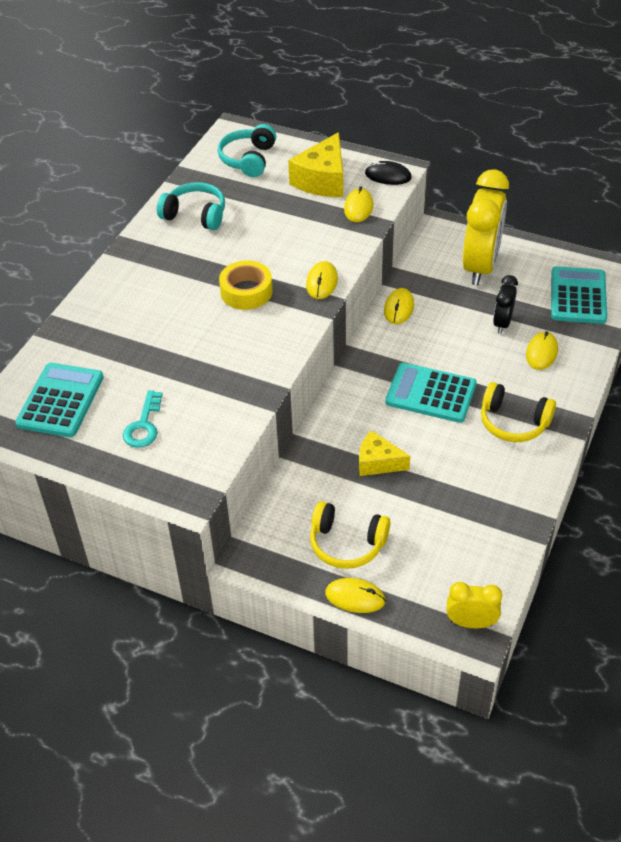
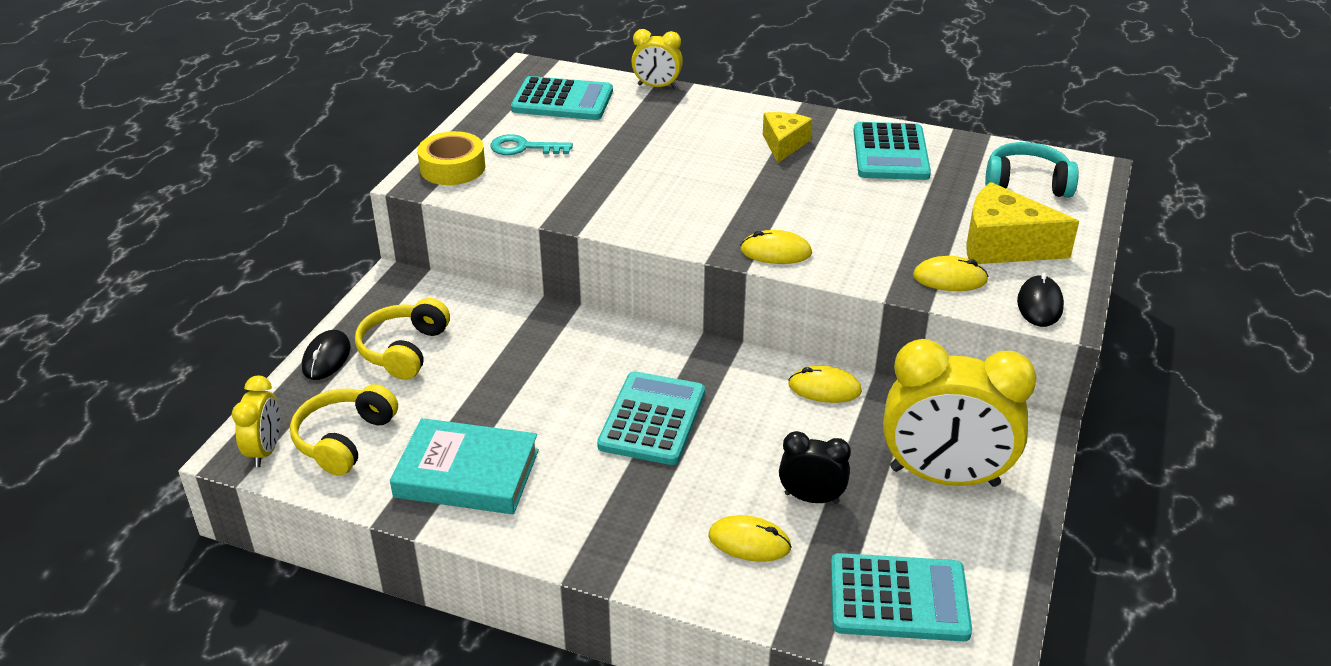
camera: 85 degrees right, 10 degrees down
turquoise headphones [157,182,225,230] -> turquoise calculator [854,122,931,180]
yellow tape [219,260,273,310] -> yellow tape moved to [417,131,485,185]
yellow mouse [325,578,386,613] -> black mouse [302,330,351,380]
yellow cheese [359,430,410,476] -> yellow cheese moved to [763,112,812,163]
yellow headphones [481,382,556,442] -> yellow headphones moved to [290,384,398,476]
none -> turquoise book [390,418,539,514]
none -> yellow clock [631,29,683,89]

